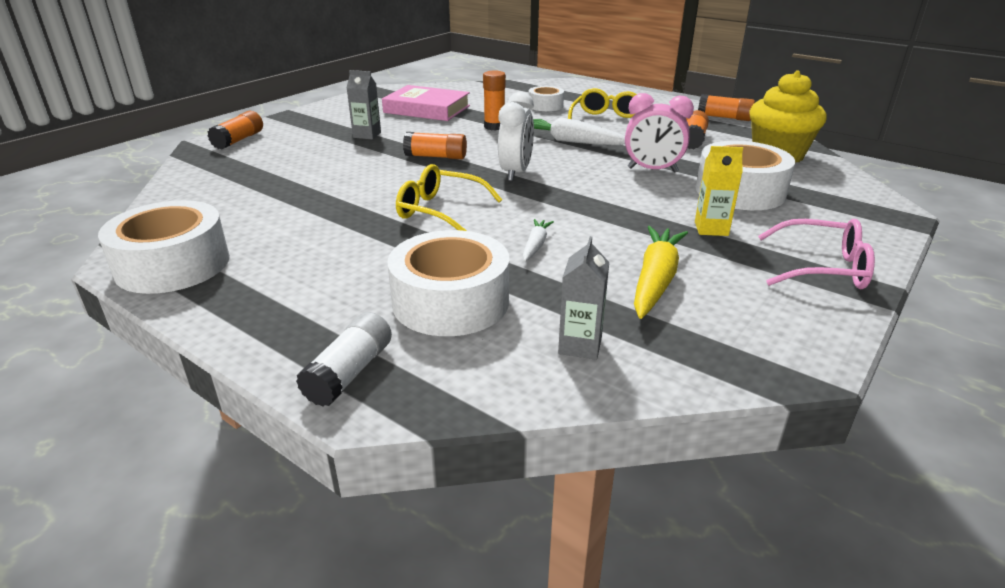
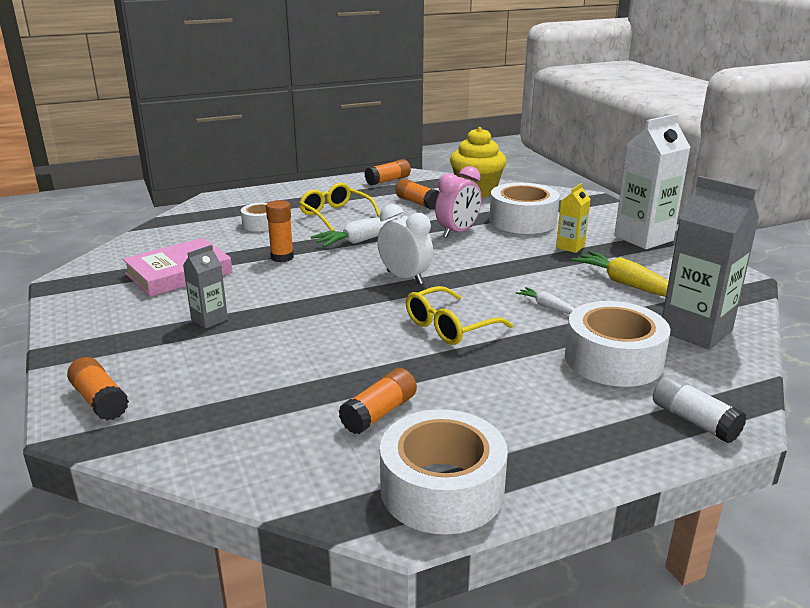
camera: 60 degrees left, 5 degrees down
orange glue stick [403,132,467,159] -> orange glue stick moved to [339,368,417,434]
grey carton [558,236,609,360] -> grey carton [662,176,759,350], size x1.95
pink glasses [758,219,875,289] -> white carton [614,114,691,249]

